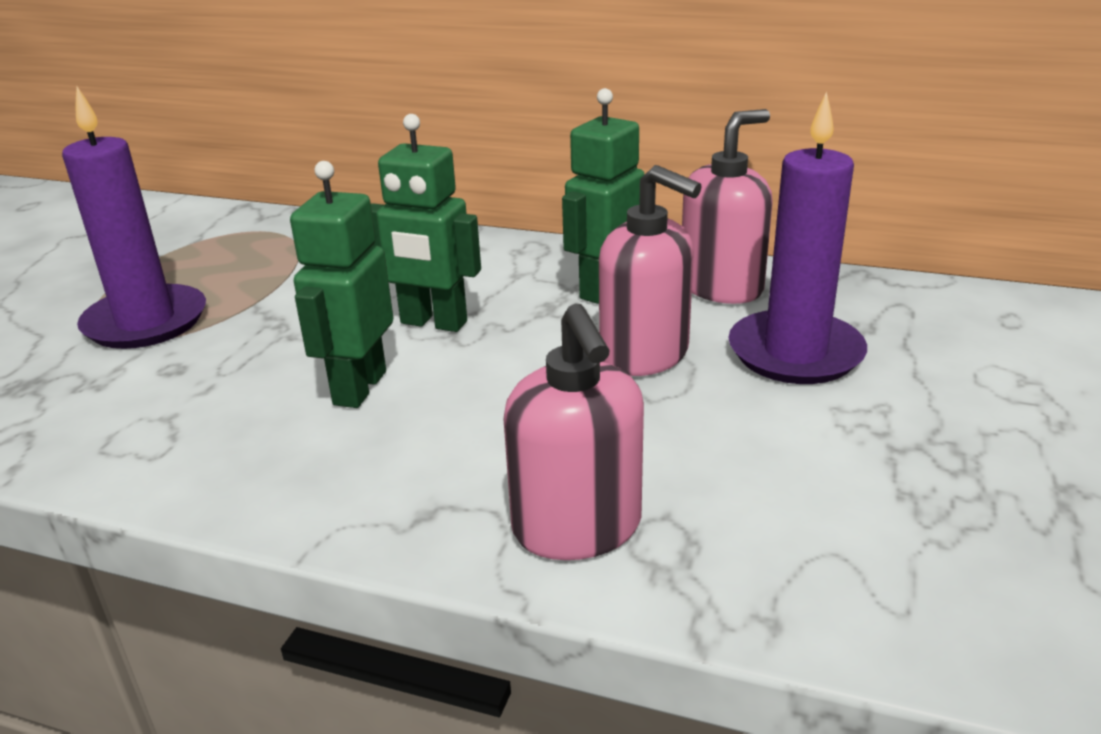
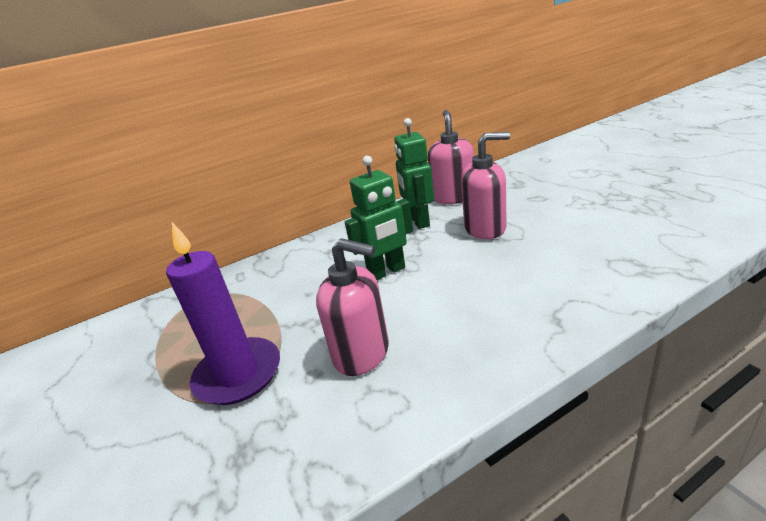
camera: 45 degrees left, 0 degrees up
green robot [290,161,393,408] -> none
pink soap dispenser [504,303,644,560] -> pink soap dispenser moved to [316,238,389,376]
purple candle [728,91,867,384] -> none

